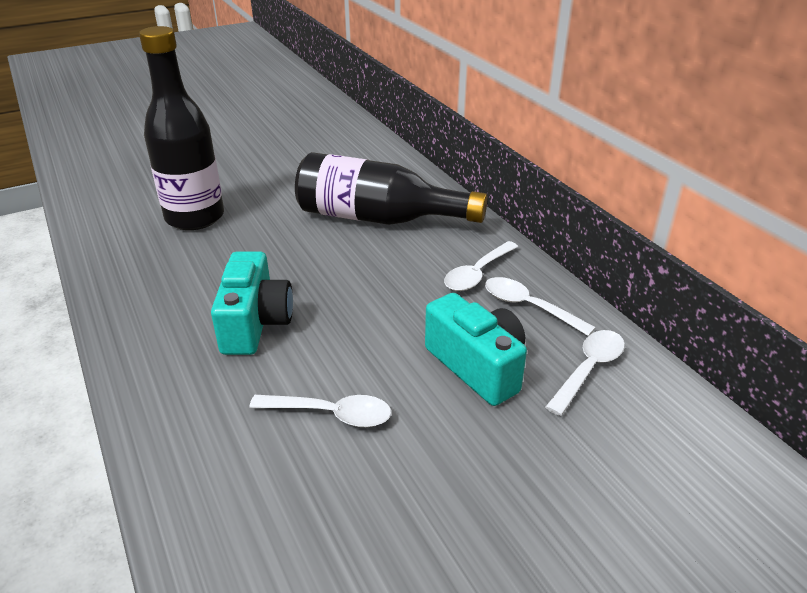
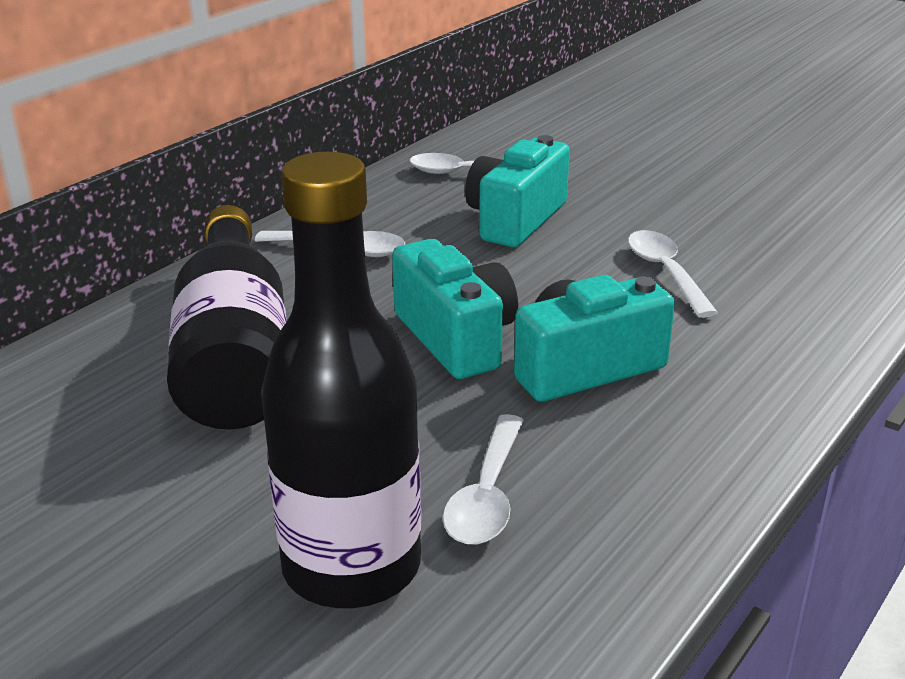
camera: 115 degrees left, 5 degrees down
white spoon [485,277,596,336] -> white spoon moved to [443,414,524,545]
none -> turquoise camera [392,239,518,379]

